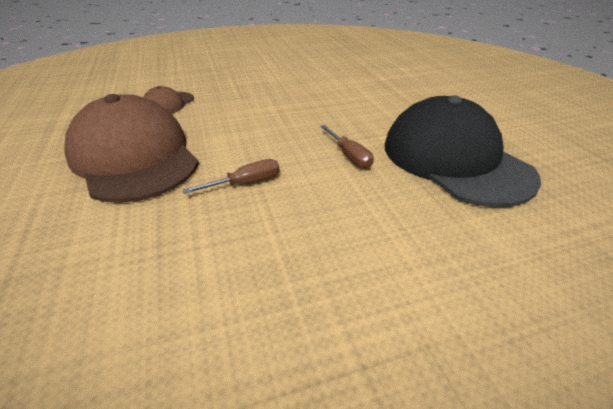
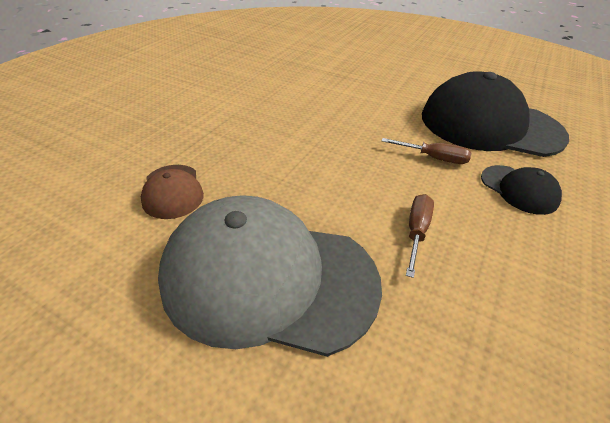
camera: 45 degrees left, 5 degrees up
brown cap [64,94,199,203] -> grey cap [158,195,382,357]
none -> black cap [481,165,562,215]

